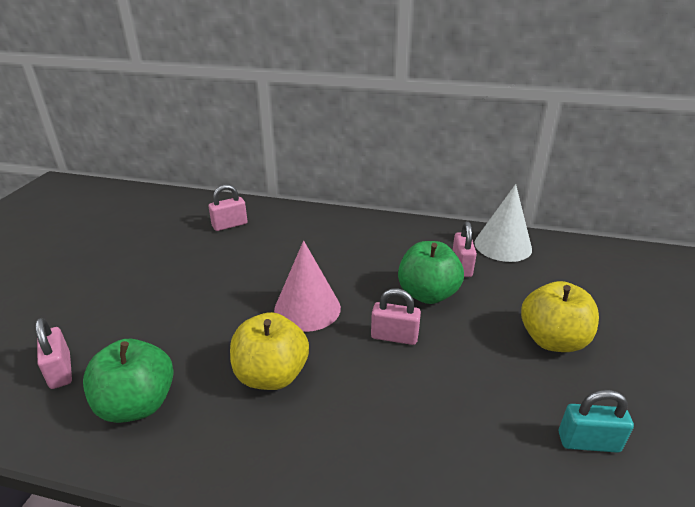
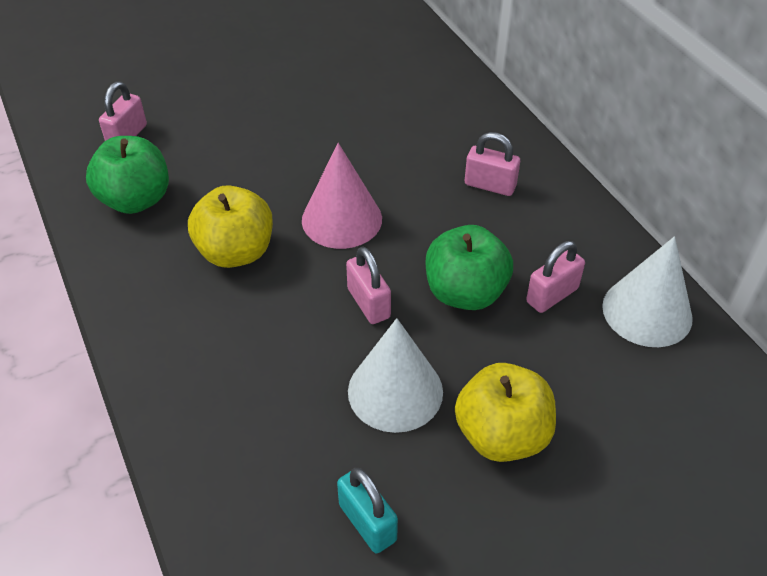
camera: 50 degrees right, 15 degrees up
pink padlock [209,184,248,231] -> pink padlock moved to [465,132,520,196]
none -> white cone [348,318,443,433]

